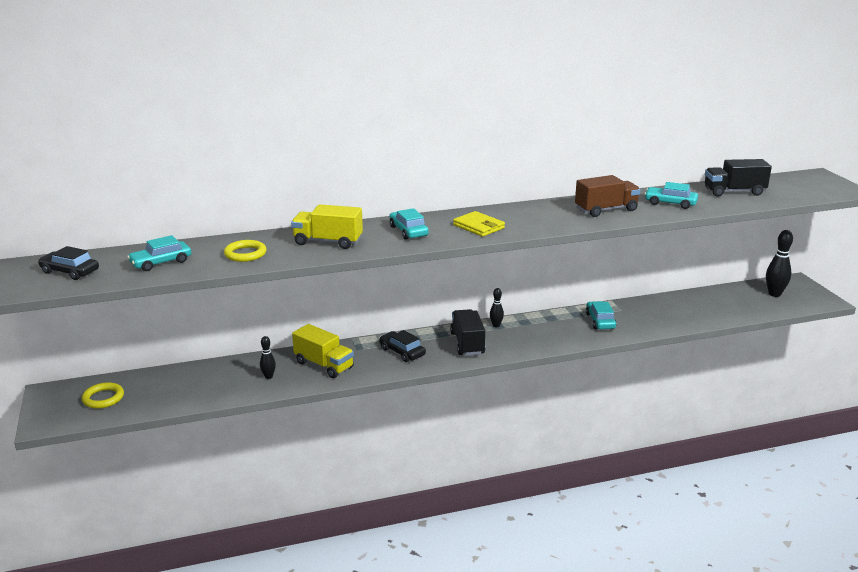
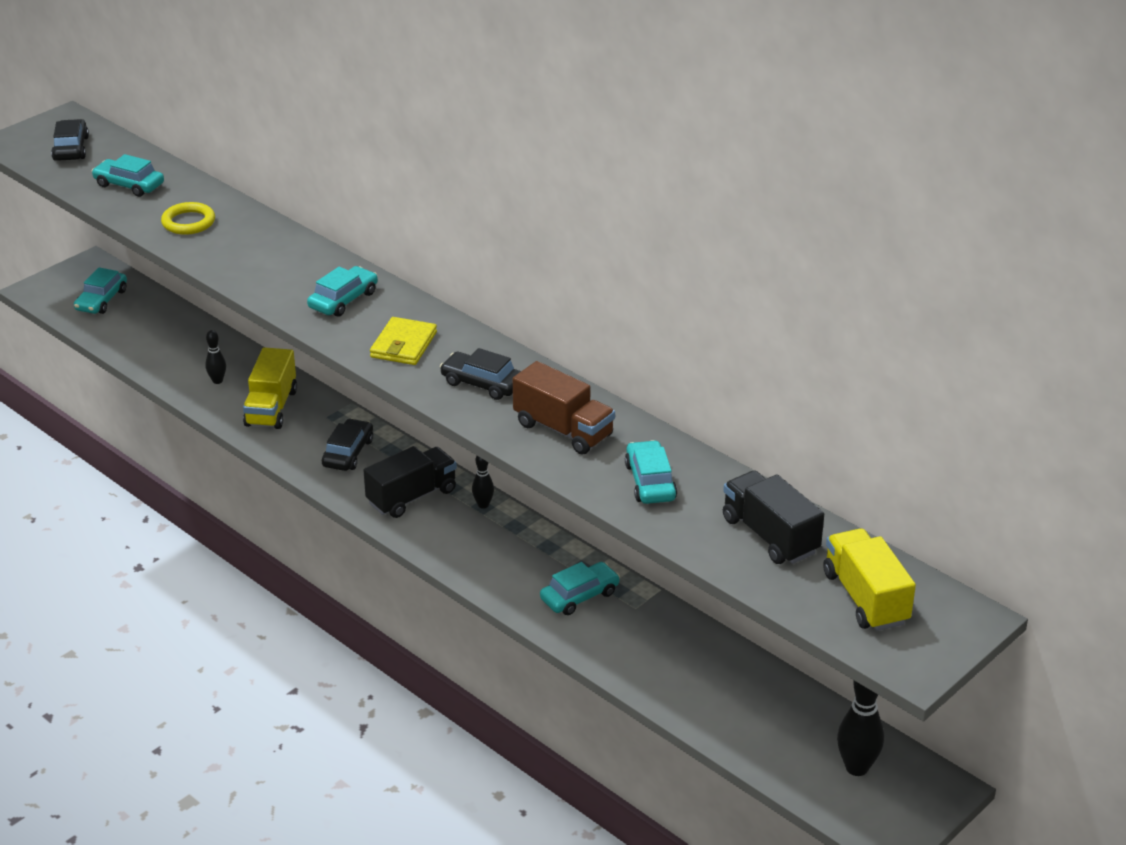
camera: 60 degrees right, 10 degrees up
yellow ring [81,382,124,408] -> turquoise car [74,267,127,314]
yellow truck [291,204,363,249] -> yellow truck moved to [823,528,916,631]
none -> black car [440,348,521,400]

